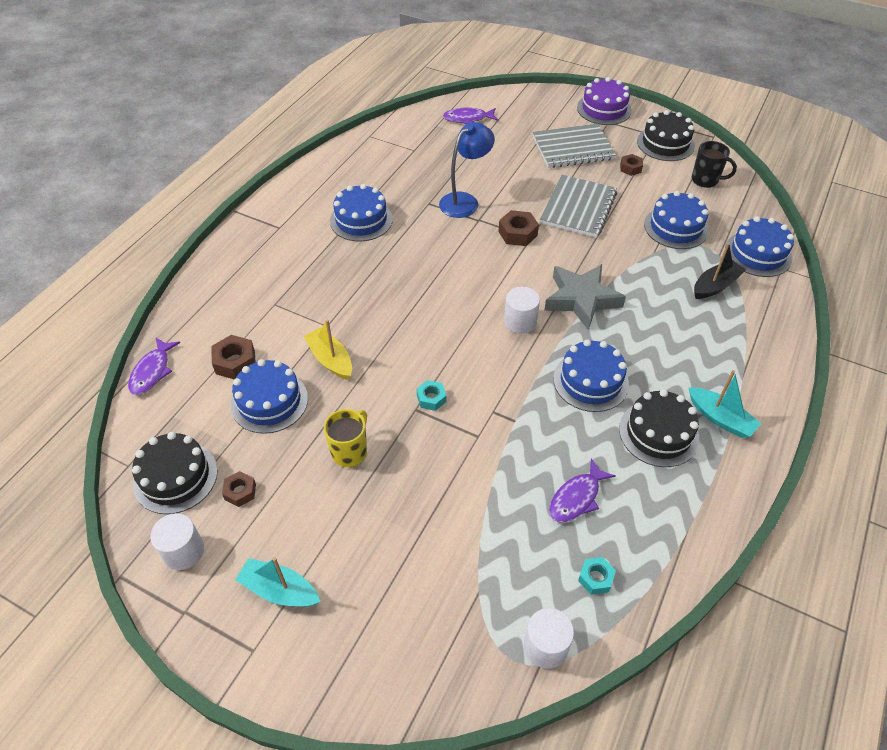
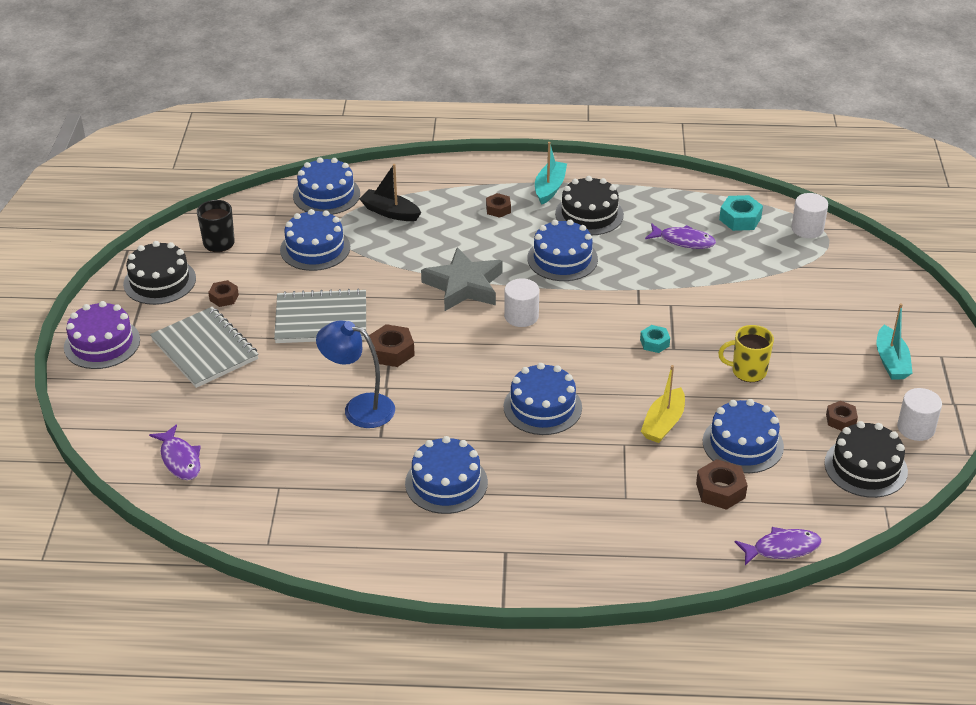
camera: 115 degrees left, 10 degrees down
turquoise nut [578,557,616,595] -> turquoise nut [719,195,763,231], size x1.53
none -> brown nut [486,193,511,218]
none -> blue cake [504,363,582,435]

